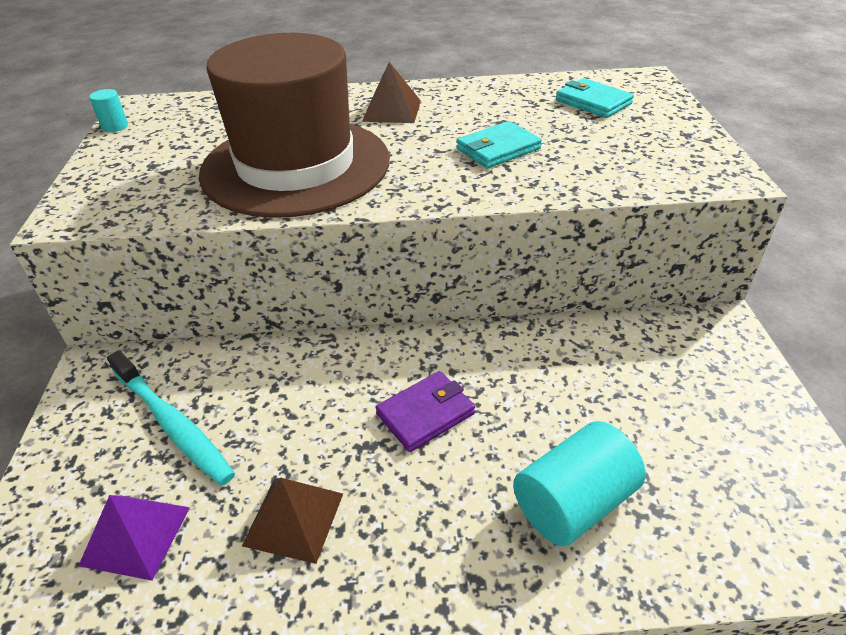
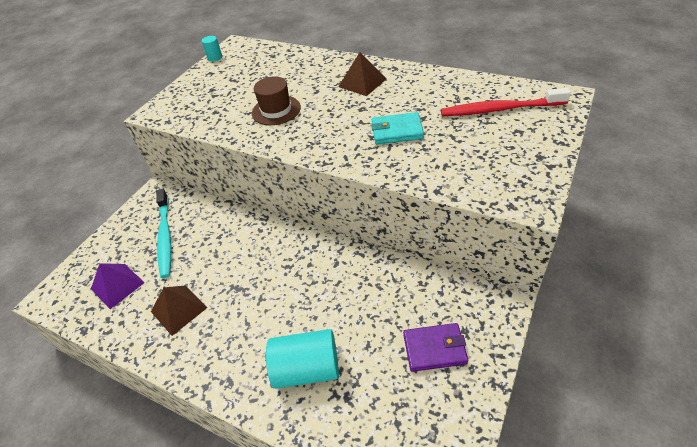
camera: 35 degrees right, 5 degrees up
brown hat [199,33,390,218] -> brown hat [252,76,301,125], size x0.43
purple wallet [376,371,475,452] -> purple wallet moved to [403,323,468,372]
turquoise wallet [556,78,634,118] -> red toothbrush [441,88,571,116]

